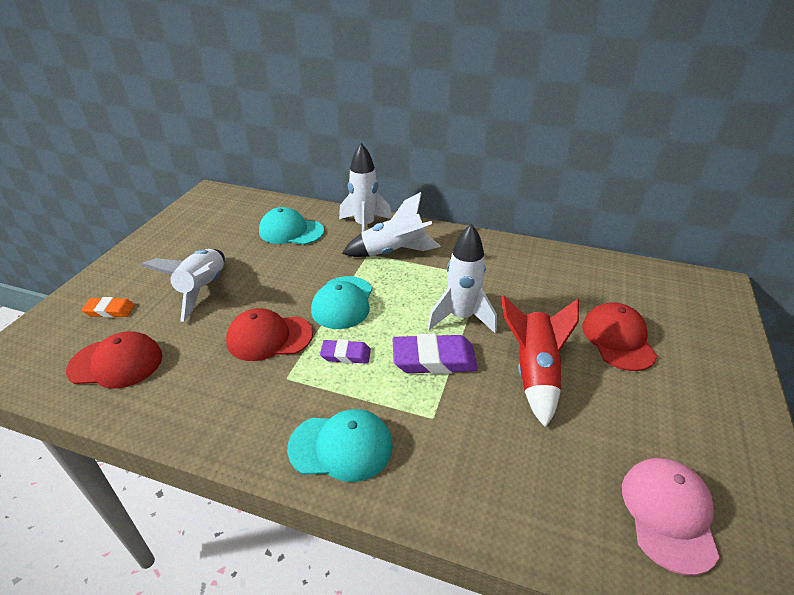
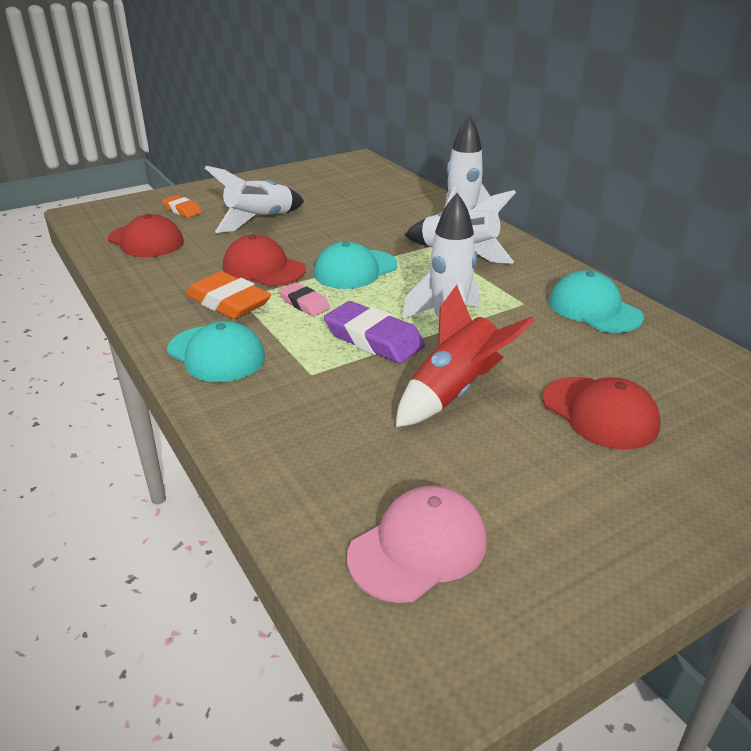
camera: 40 degrees right, 5 degrees down
turquoise cap [259,207,324,245] -> turquoise cap moved to [549,270,644,333]
purple eraser [320,339,371,364] -> pink eraser [279,283,330,316]
red cap [582,302,657,371] -> red cap turned 105 degrees clockwise [543,377,661,450]
none -> orange eraser [186,271,271,319]

